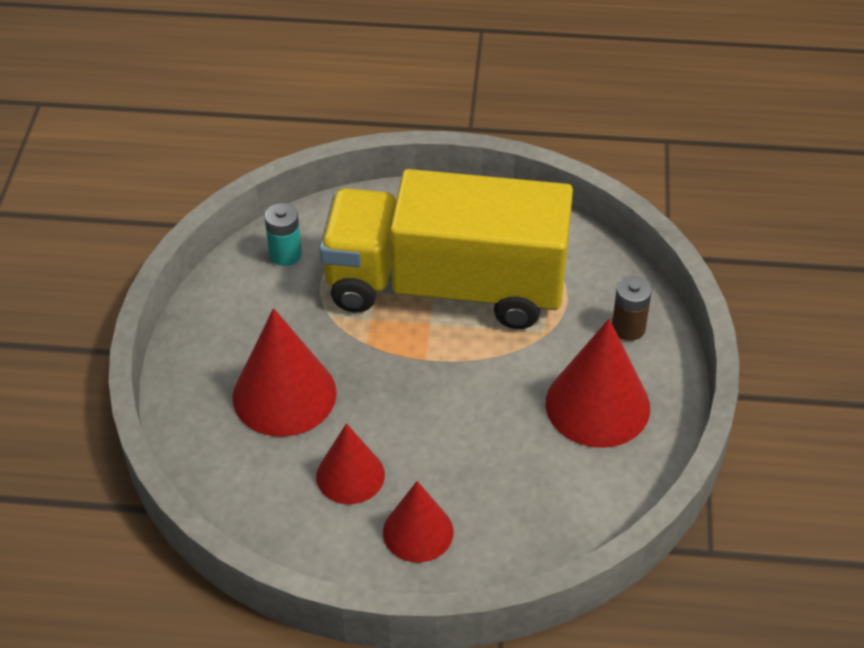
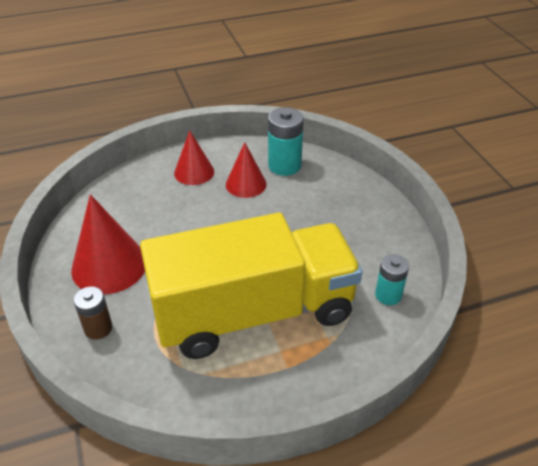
camera: 155 degrees right, 5 degrees down
red cone [233,308,337,437] -> none
none -> turquoise battery [268,107,304,176]

